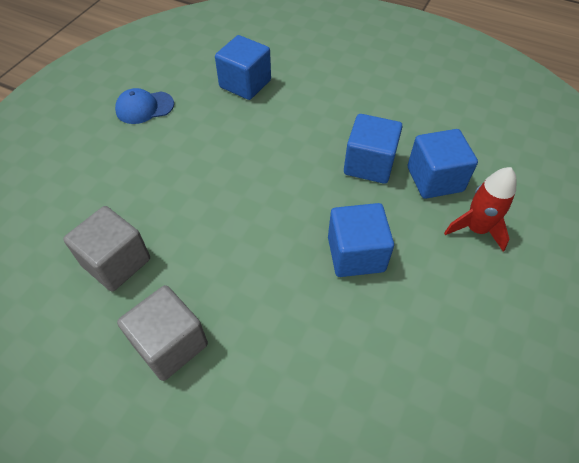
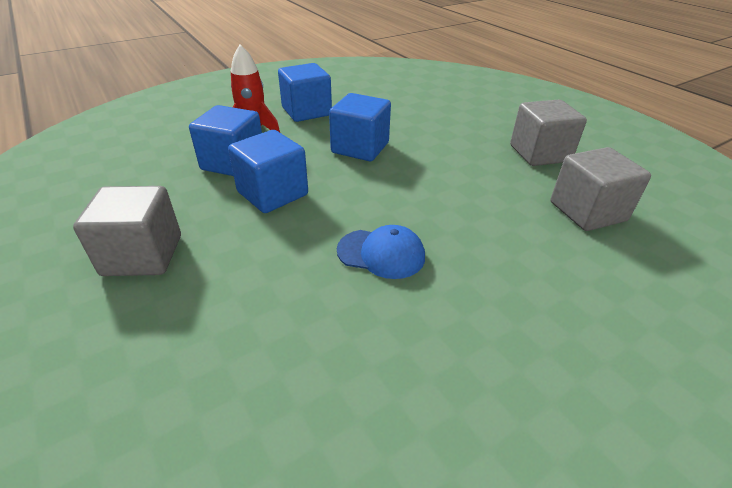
camera: 150 degrees left, 15 degrees down
blue cap [115,88,174,124] -> blue cap moved to [337,225,425,279]
blue cube [215,35,271,100] -> blue cube moved to [278,63,332,122]
none -> grey cube [73,186,181,276]

